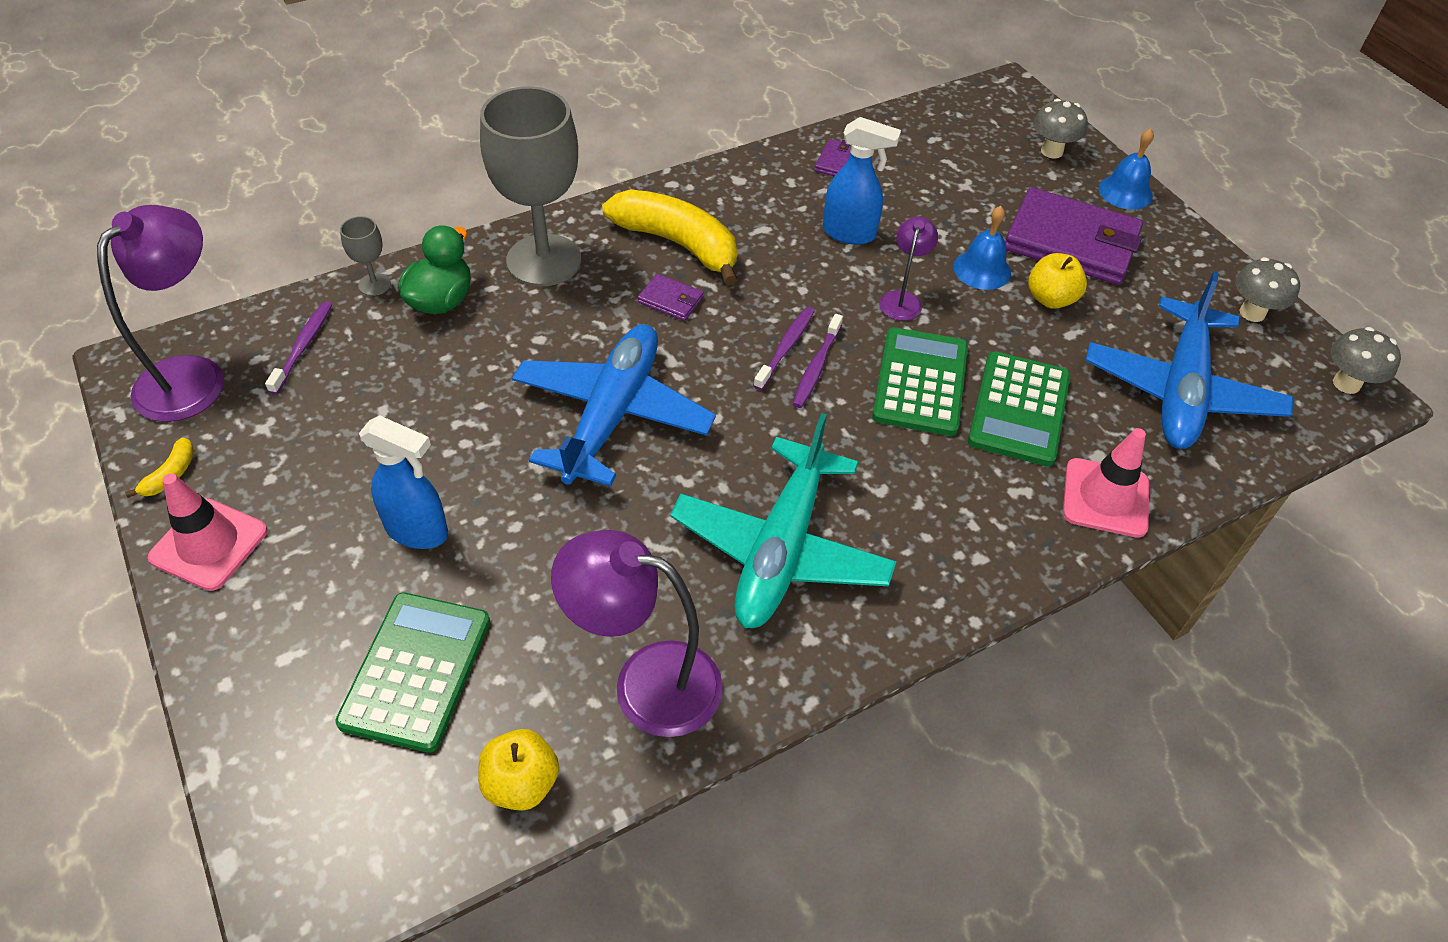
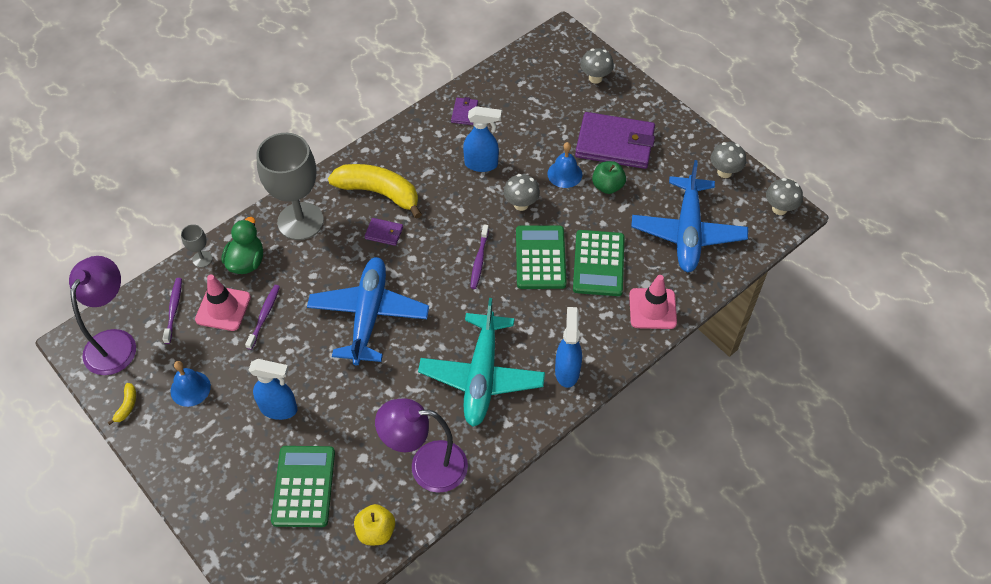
camera: 10 degrees left, 5 degrees up
pink traffic cone [148,473,267,591] -> pink traffic cone moved to [195,274,251,331]
purple toothbrush [753,307,815,390] -> purple toothbrush moved to [245,285,280,350]
purple lamp [879,217,938,321] -> grey mushroom [504,174,540,211]
yellow apple [1028,253,1087,309] -> green apple [592,161,626,194]
blue bell [1098,128,1154,210] -> blue bell moved to [170,361,211,407]
none -> blue spray bottle [555,307,582,388]

